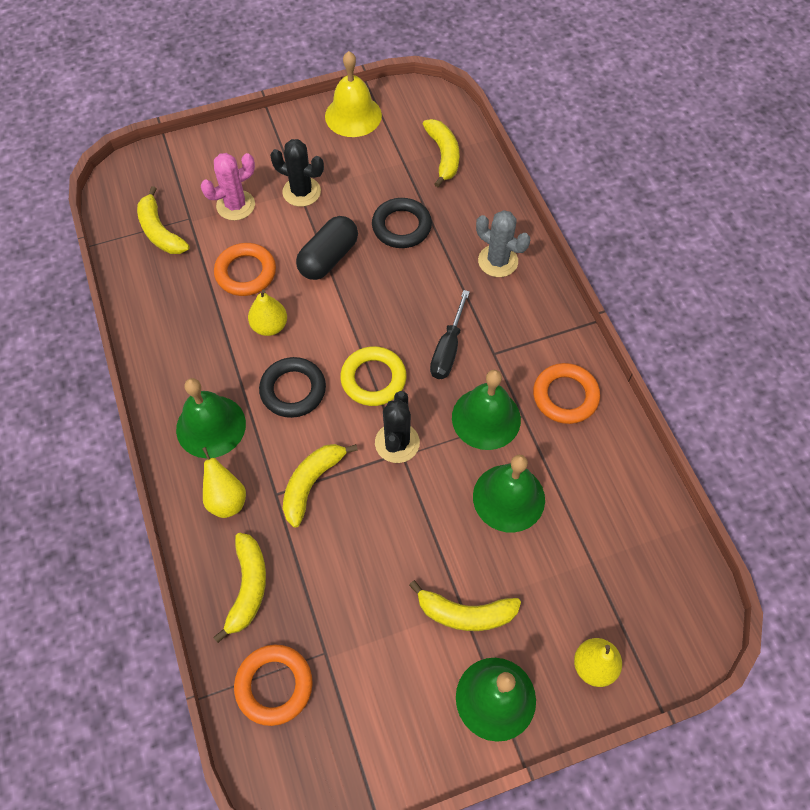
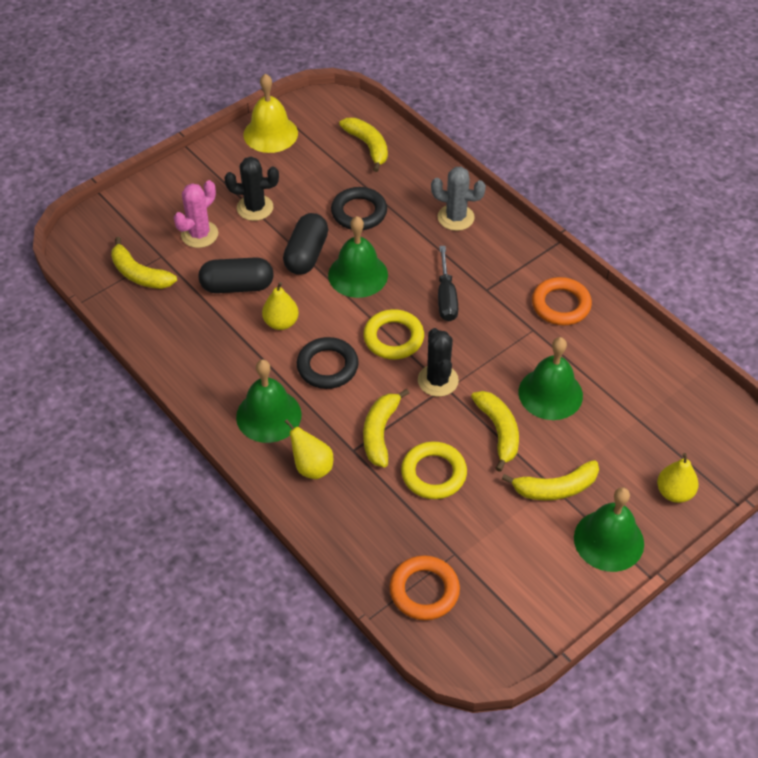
camera: 20 degrees left, 10 degrees down
yellow banana [213,533,266,643] -> yellow banana moved to [471,391,519,472]
orange ring [214,243,276,296] -> black capsule [198,257,274,293]
green bell [452,370,521,450] -> green bell moved to [328,216,388,298]
none -> yellow ring [401,441,467,499]

